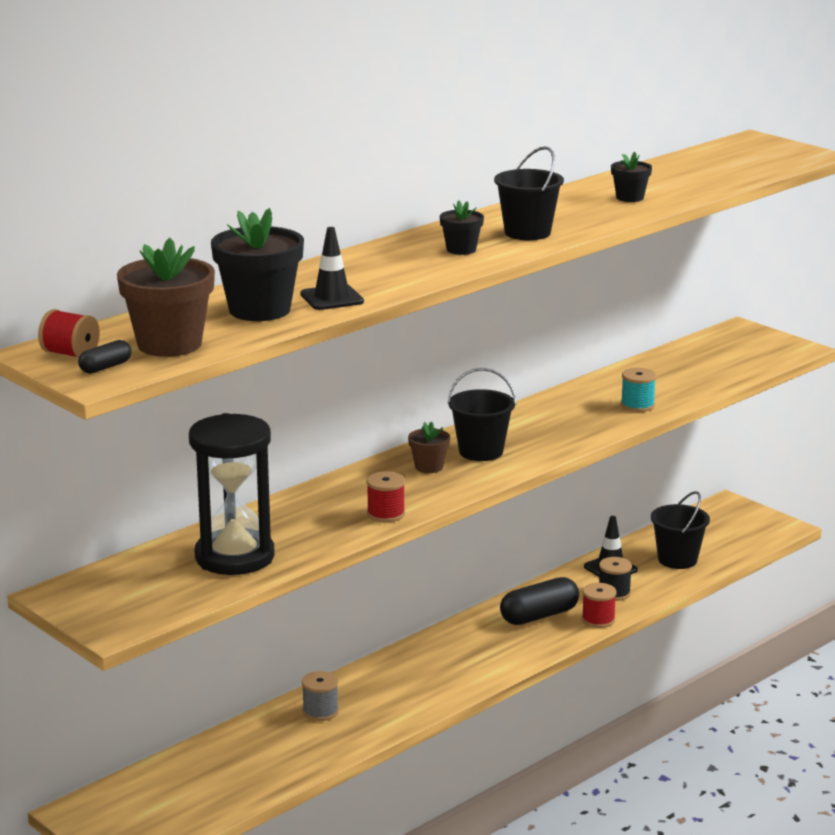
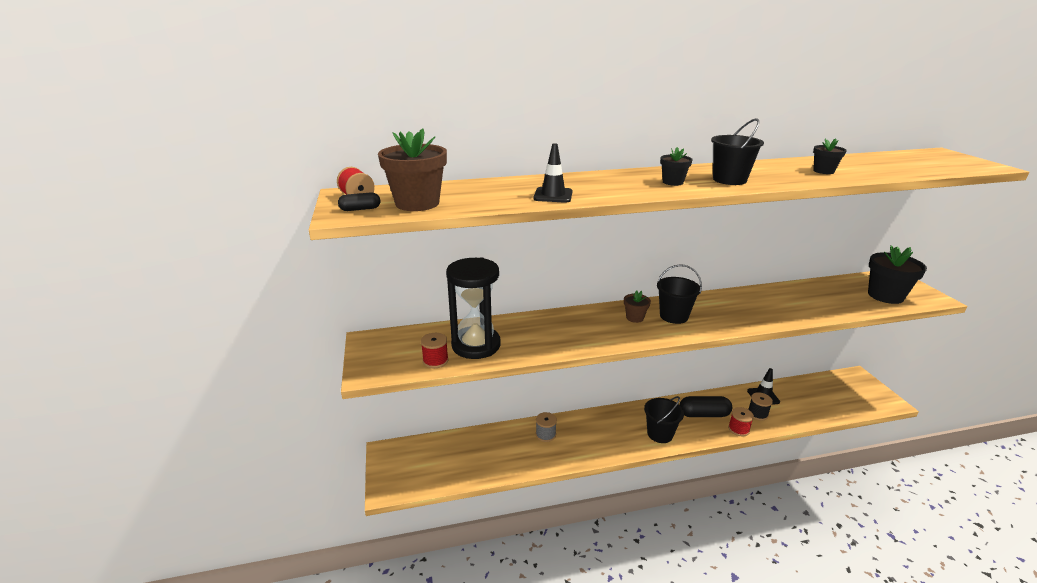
camera: 30 degrees right, 5 degrees up
black flower pot [211,208,304,321] -> black flower pot moved to [868,245,927,304]
red spool [366,471,405,522] -> red spool moved to [421,333,449,368]
turquoise spool [621,368,656,412] -> none
black bucket [651,491,710,569] -> black bucket moved to [644,396,684,443]

